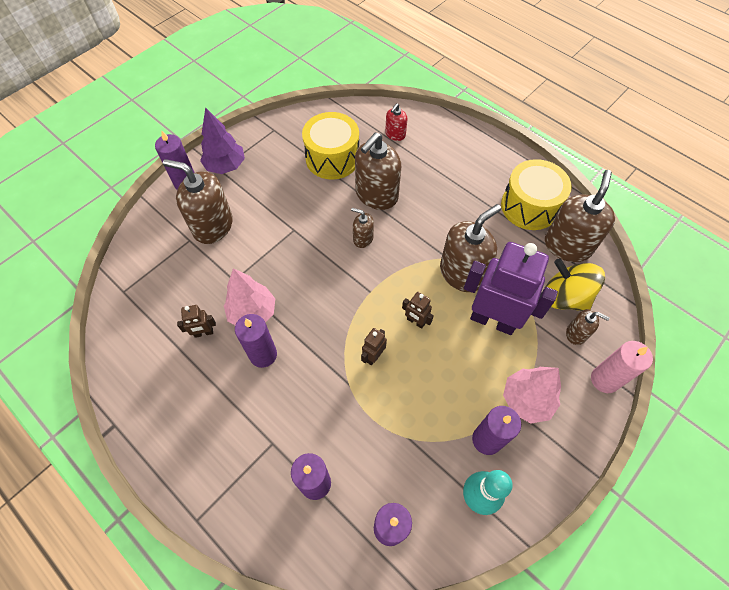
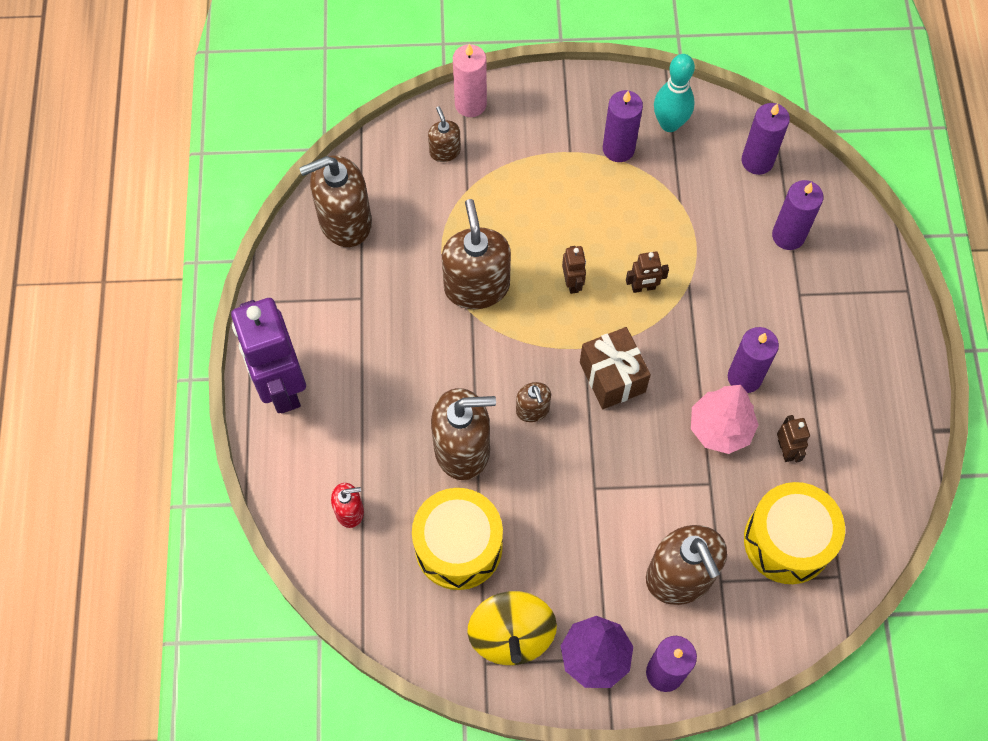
camera: 135 degrees left, 5 degrees up
brown robot [177,305,216,338] -> brown robot turned 45 degrees clockwise [777,415,810,463]
brown soap dispenser [440,204,501,292] -> brown soap dispenser turned 75 degrees clockwise [442,199,511,309]
purple robot [464,242,558,335] -> purple robot moved to [231,298,306,413]
yellow drum [501,159,572,230] -> yellow drum moved to [744,482,845,584]
pink tree [503,367,561,424] -> none
yellow spinning top [545,258,605,311] -> yellow spinning top moved to [468,591,557,665]
none -> brown gift [580,327,651,409]

